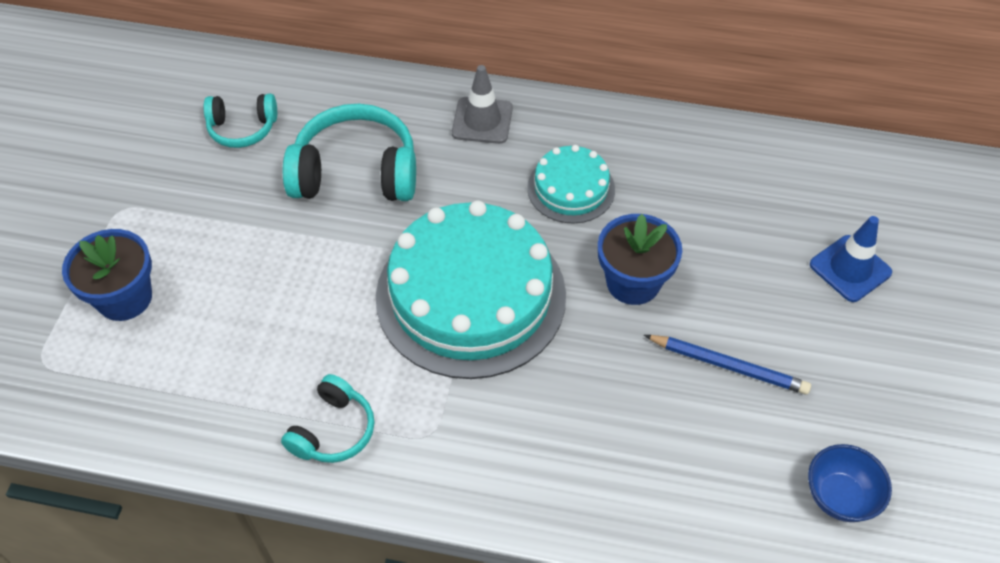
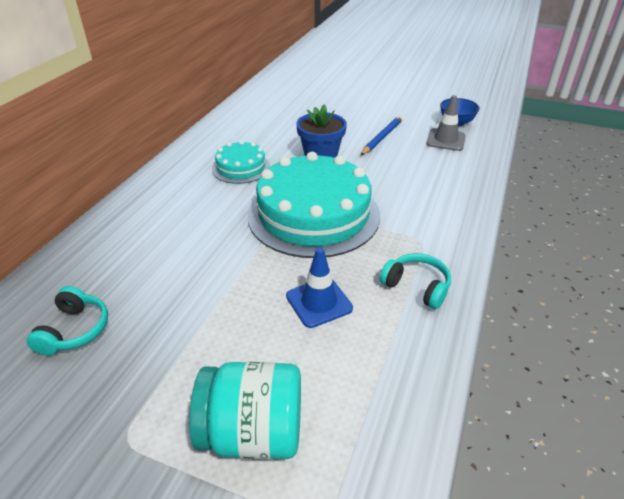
camera: 80 degrees left, 15 degrees down
blue flower pot [62,229,152,321] -> turquoise jar [189,362,301,459]
turquoise headphones [283,104,416,201] -> none
grey traffic cone [452,65,513,144] -> grey traffic cone moved to [426,95,466,151]
blue traffic cone [810,216,892,302] -> blue traffic cone moved to [286,248,353,328]

